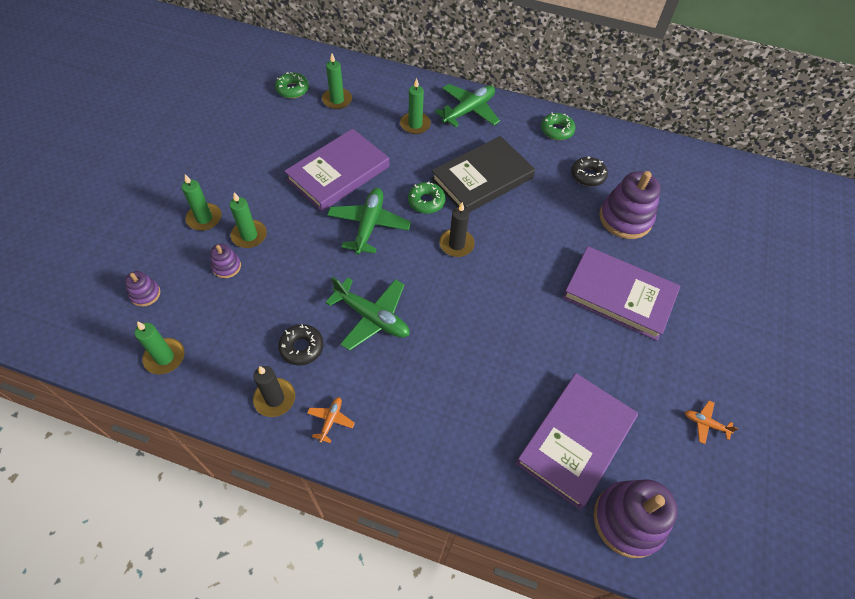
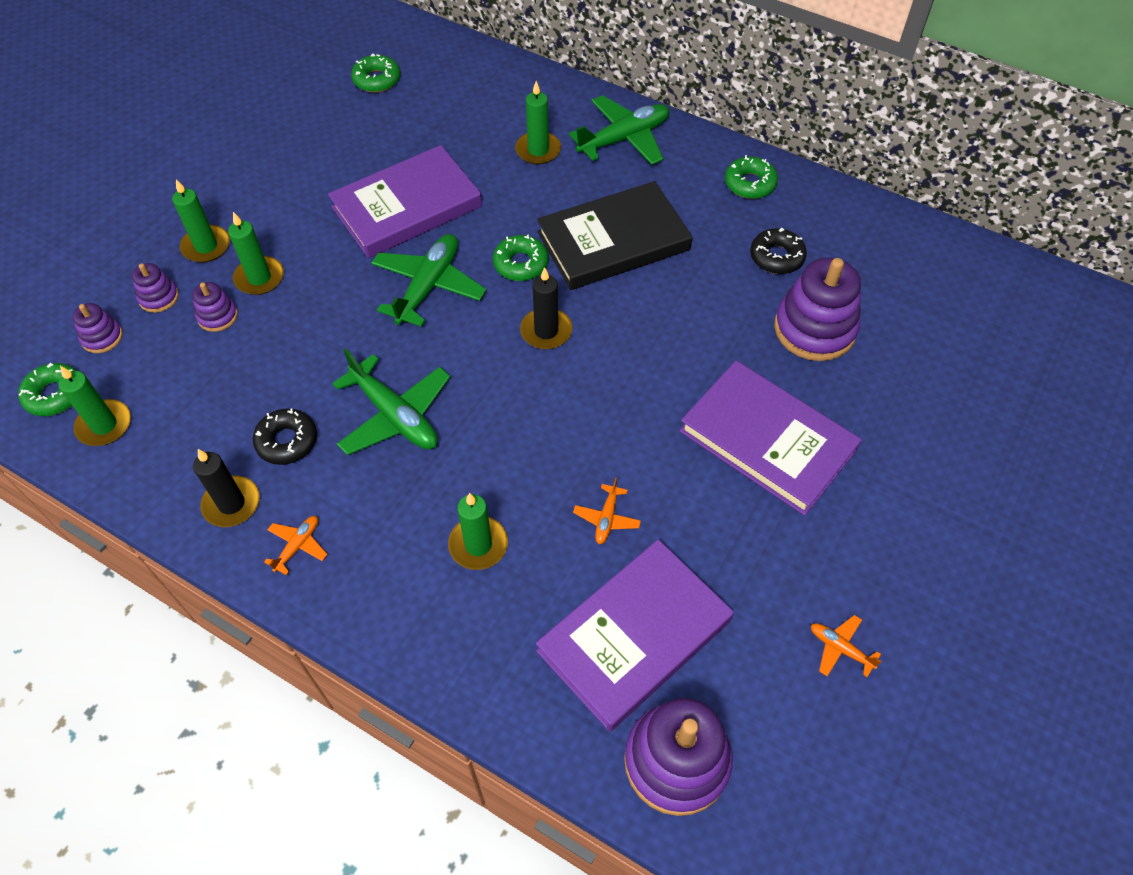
camera: 15 degrees right, 0 degrees up
green candle [322,54,352,109] -> green candle moved to [448,493,508,570]
none -> green donut [18,363,77,416]
none -> purple stacking toy [132,263,179,313]
none -> orange plane [573,478,641,544]

